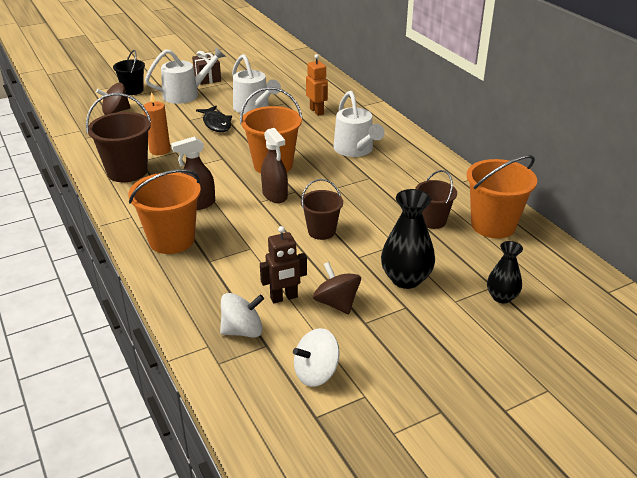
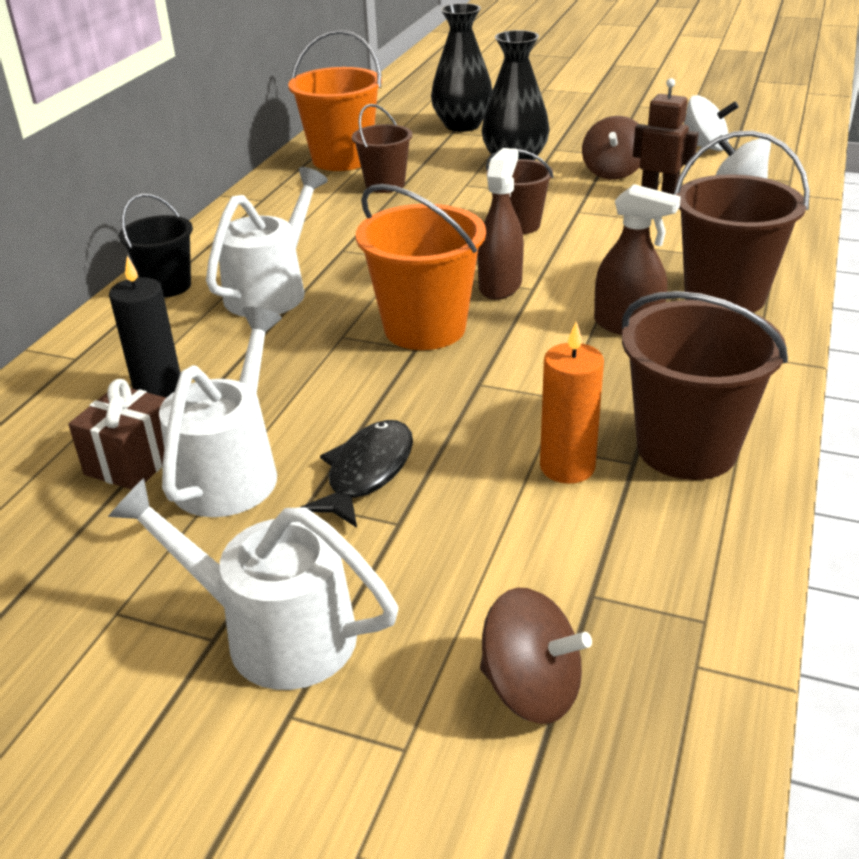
camera: 130 degrees left, 0 degrees up
black bucket [113,50,145,95] -> black bucket moved to [119,194,193,298]
orange bucket [128,169,201,254] -> brown bucket [674,131,810,312]
brown gift [192,51,221,85] -> brown gift moved to [68,379,166,490]
orange robot [306,54,328,116] -> black candle [109,256,180,398]
black vase [487,241,523,303] -> black vase [431,3,493,132], size x1.60

